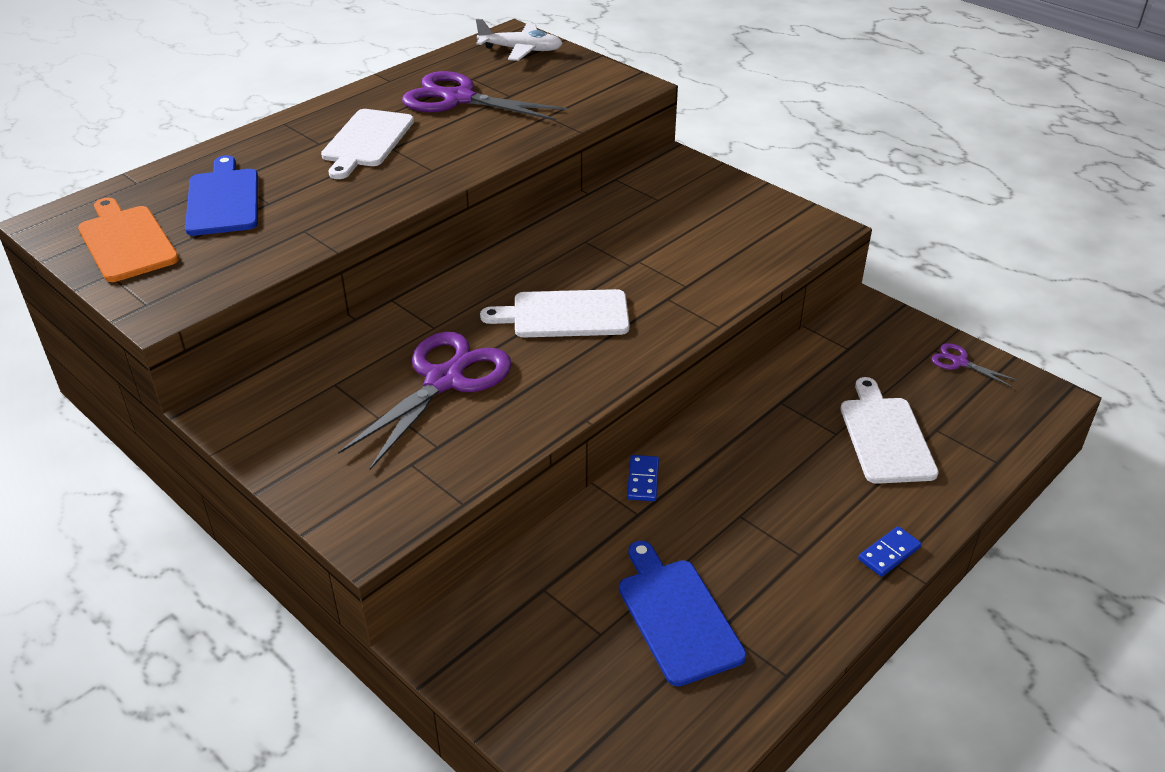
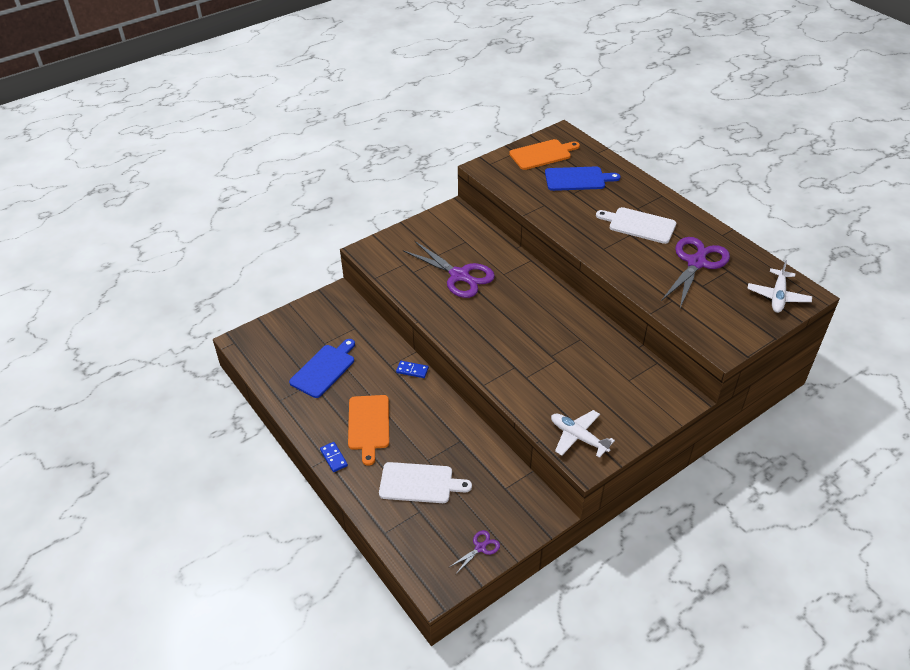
camera: 100 degrees right, 5 degrees up
white cutting board [480,289,630,337] -> none
blue cutting board [619,541,747,686] -> blue cutting board turned 45 degrees counterclockwise [289,339,355,398]
none -> orange cutting board [348,395,389,466]
none -> white plane [551,410,615,458]

